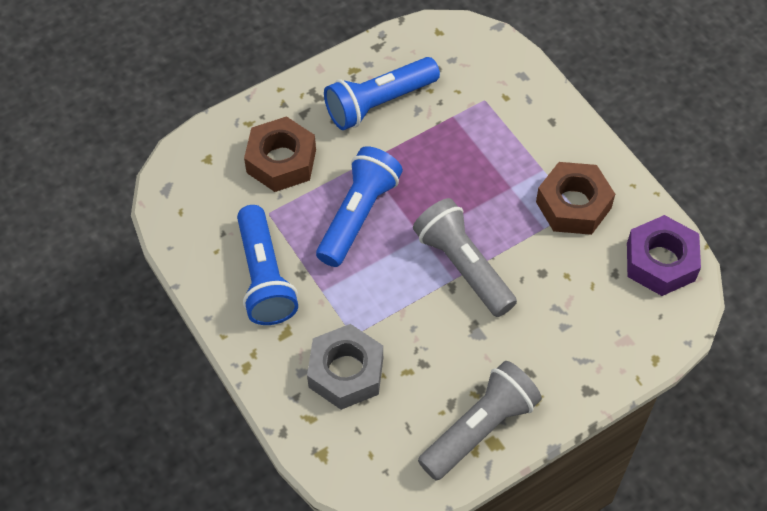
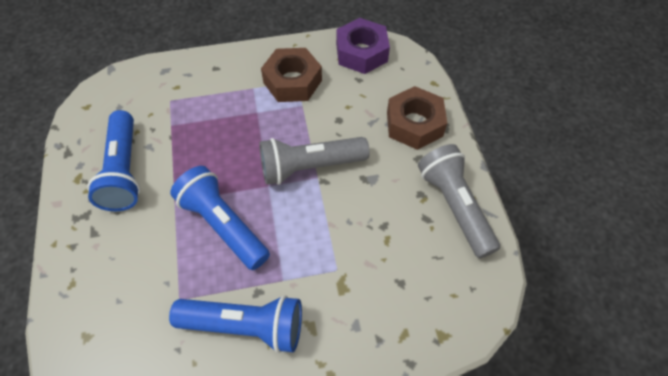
camera: 70 degrees left, 0 degrees up
brown nut [244,116,316,192] -> brown nut moved to [387,86,447,150]
grey nut [307,324,383,410] -> none

